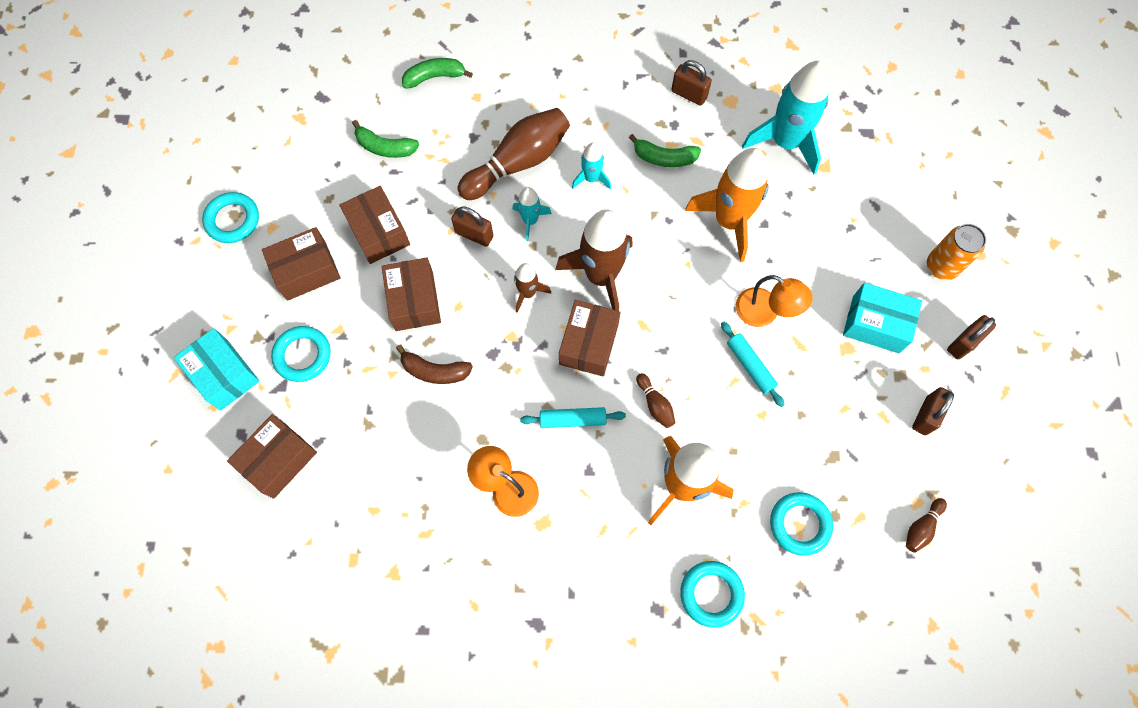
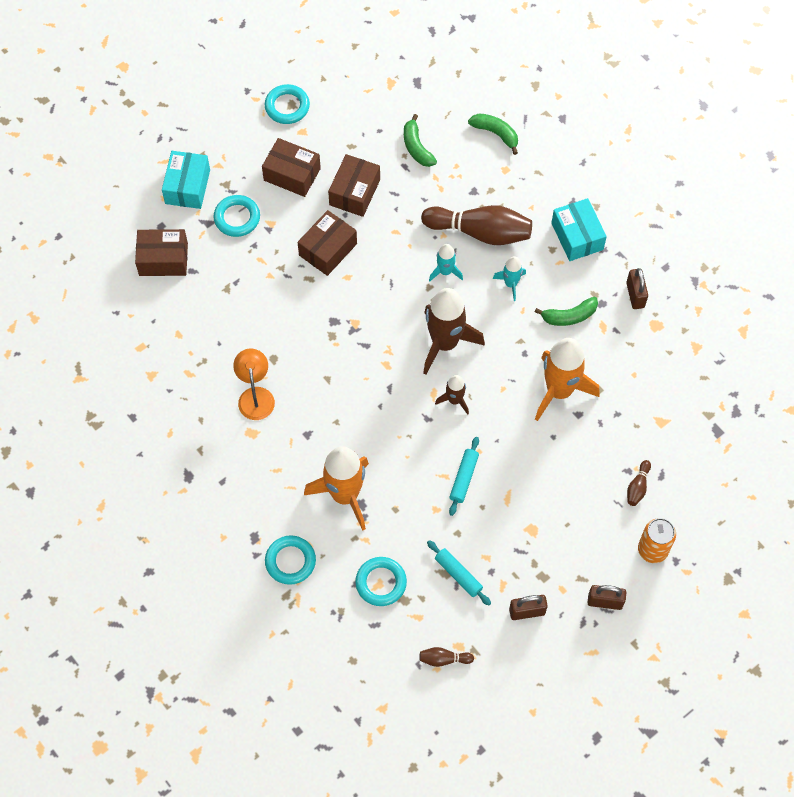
camera: 50 degrees right, 5 degrees down
brown banana [396,345,473,384] -> none
brown padlock [451,206,493,247] -> none
brown rocket [514,263,551,313] -> brown rocket moved to [435,375,469,415]
turquoise rolling pin [520,407,626,428] -> turquoise rolling pin moved to [427,540,491,606]
brown box [559,300,620,377] -> none
green banana [629,134,701,167] -> green banana turned 75 degrees counterclockwise [535,297,598,326]
brown bowling pin [636,373,675,428] -> brown bowling pin moved to [627,460,651,506]
orange lamp [736,275,813,327] -> none
turquoise rocket [742,61,830,174] -> none
turquoise box [843,283,922,353] -> turquoise box moved to [551,198,607,261]

